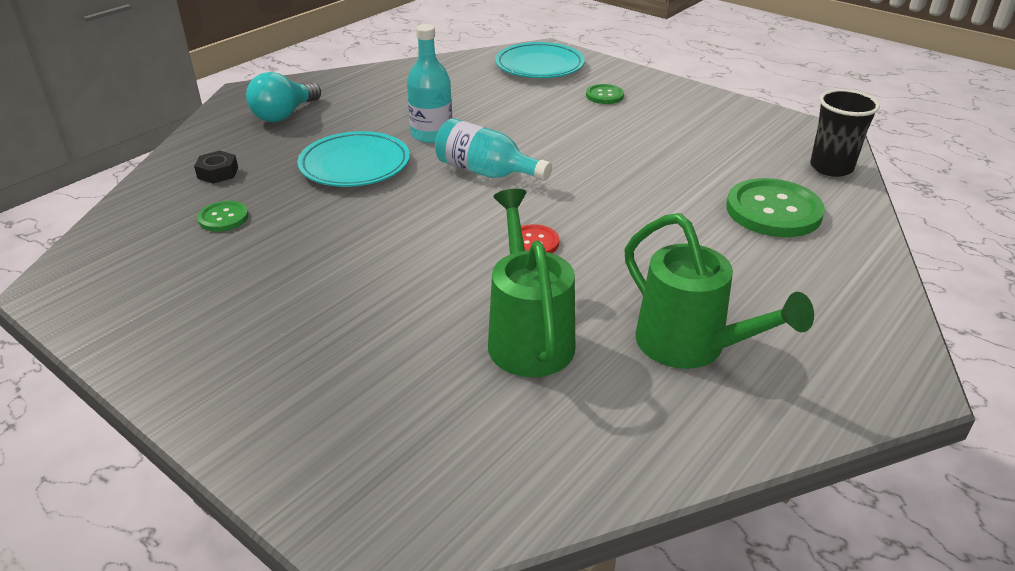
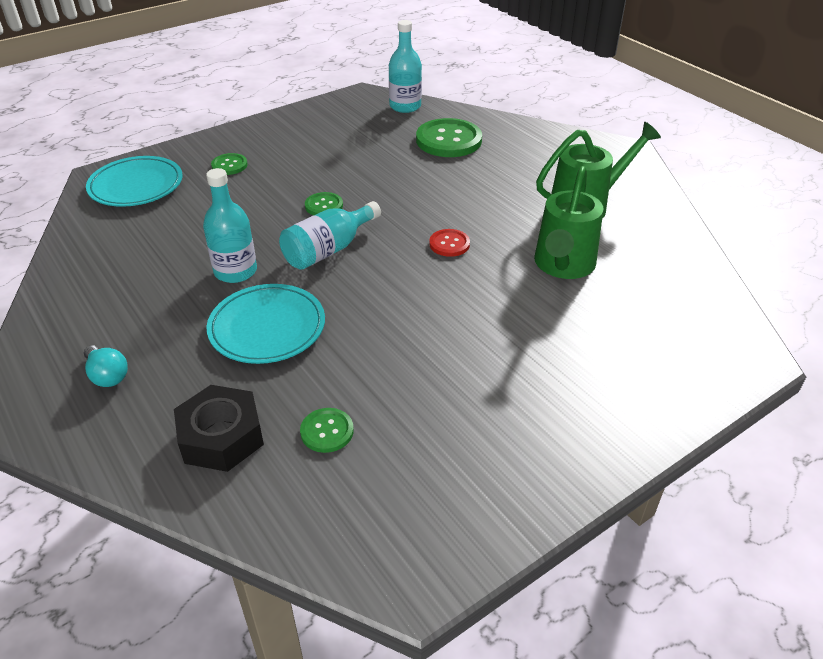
camera: 75 degrees left, 5 degrees up
black nut [194,151,238,184] -> black nut [174,385,264,472], size x1.80
turquoise light bulb [246,72,321,122] -> turquoise light bulb [84,345,128,387], size x0.65
green watering can [488,189,575,377] -> green watering can turned 75 degrees counterclockwise [534,166,603,279]
black cup [810,89,880,177] -> turquoise bottle [389,20,422,113]
none -> green button [305,192,343,215]

